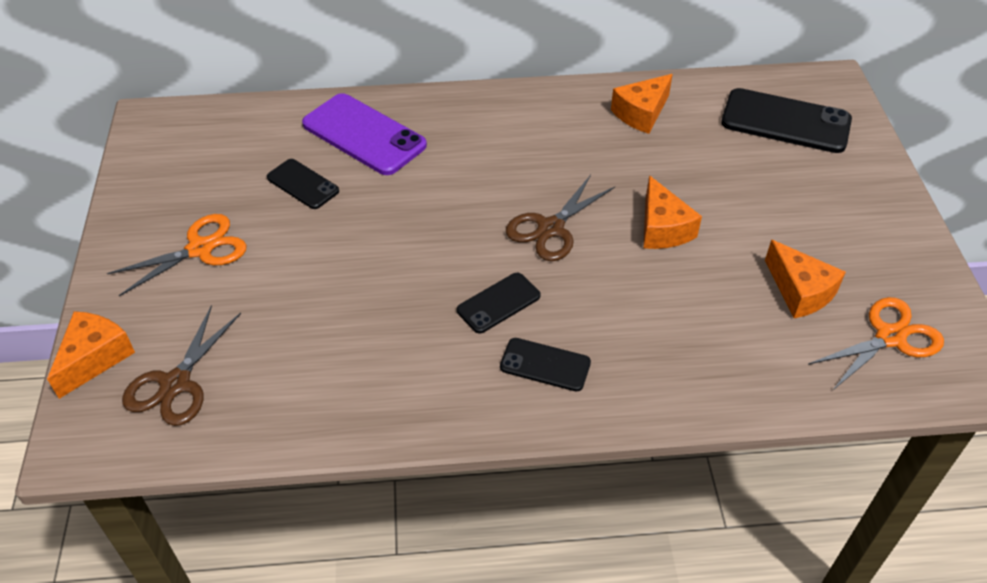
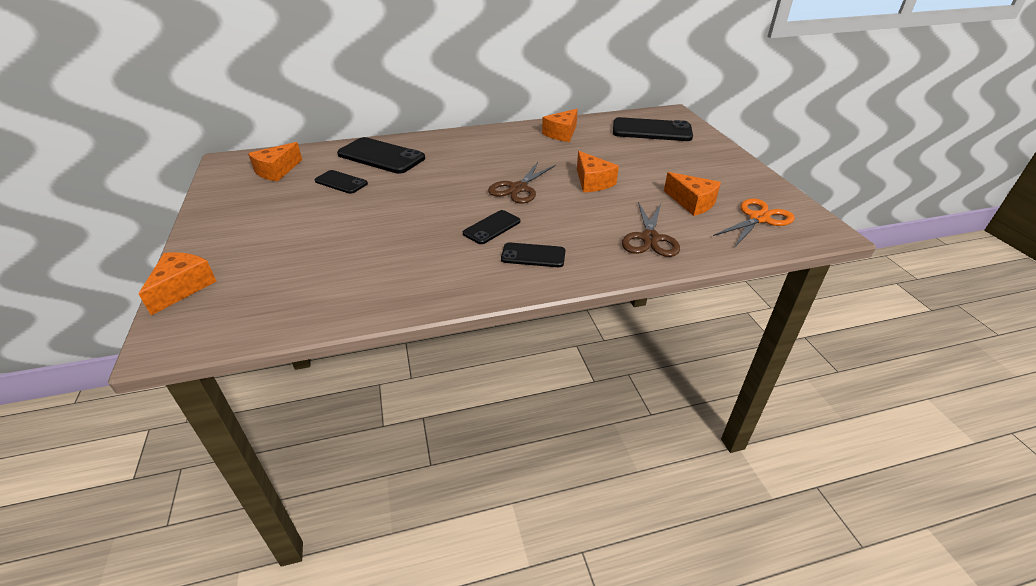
camera: 10 degrees left, 10 degrees down
orange scissors [107,214,247,296] -> none
brown scissors [122,305,241,426] -> brown scissors moved to [622,202,680,257]
purple phone [302,93,427,175] -> black phone [337,137,425,174]
none -> orange cheese [248,142,302,181]

